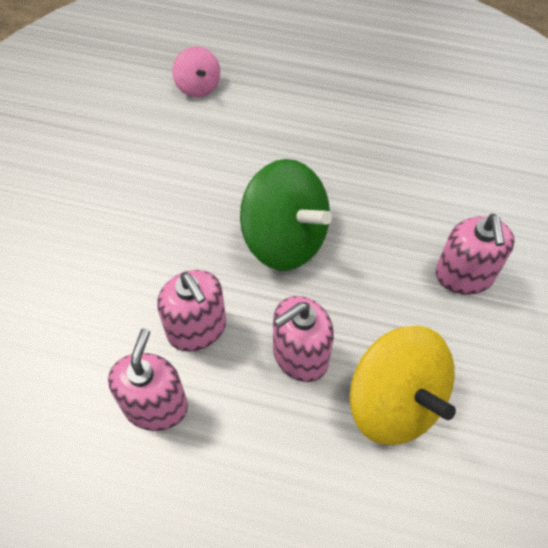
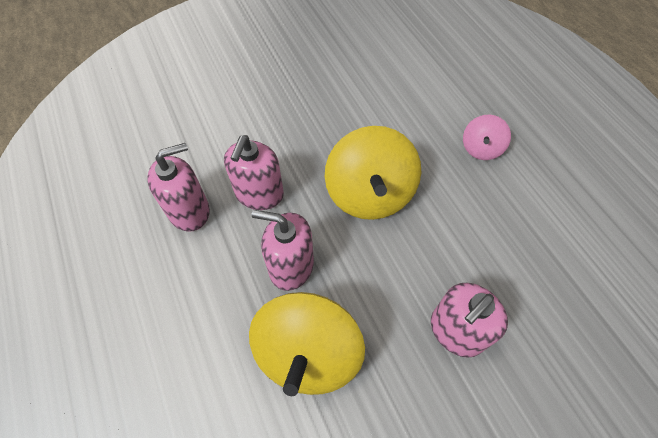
camera: 50 degrees right, 0 degrees up
pink spinning top [173,46,220,97] -> pink spinning top moved to [463,115,511,160]
green spinning top [240,159,332,270] -> yellow spinning top [325,126,421,220]

